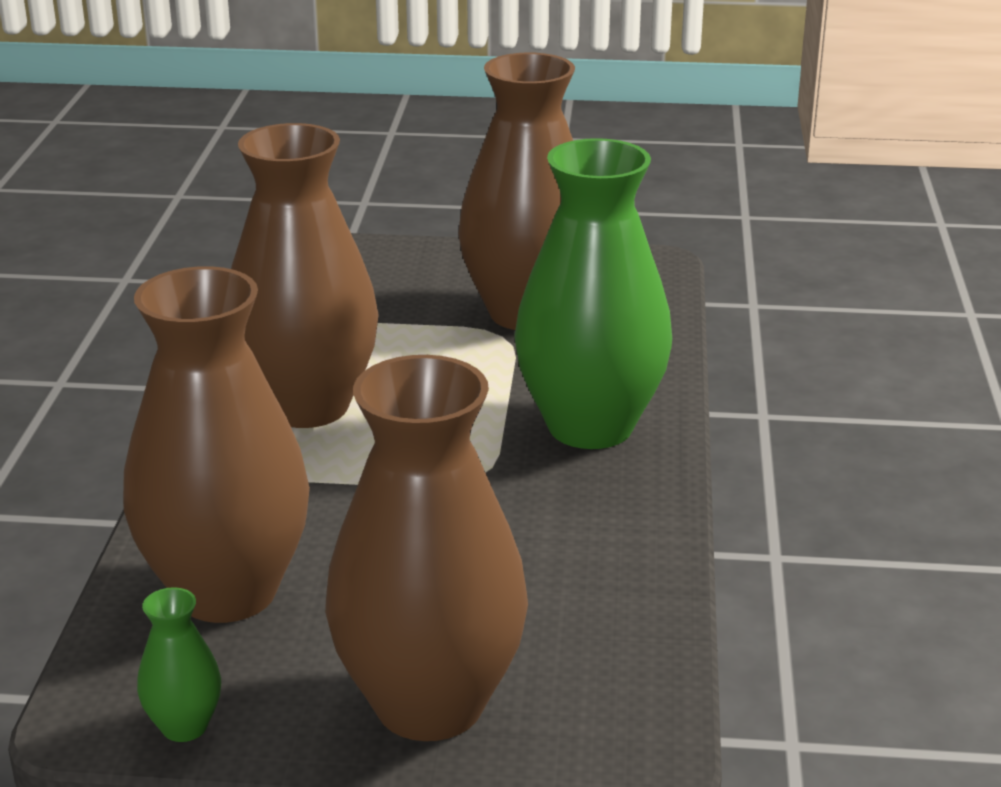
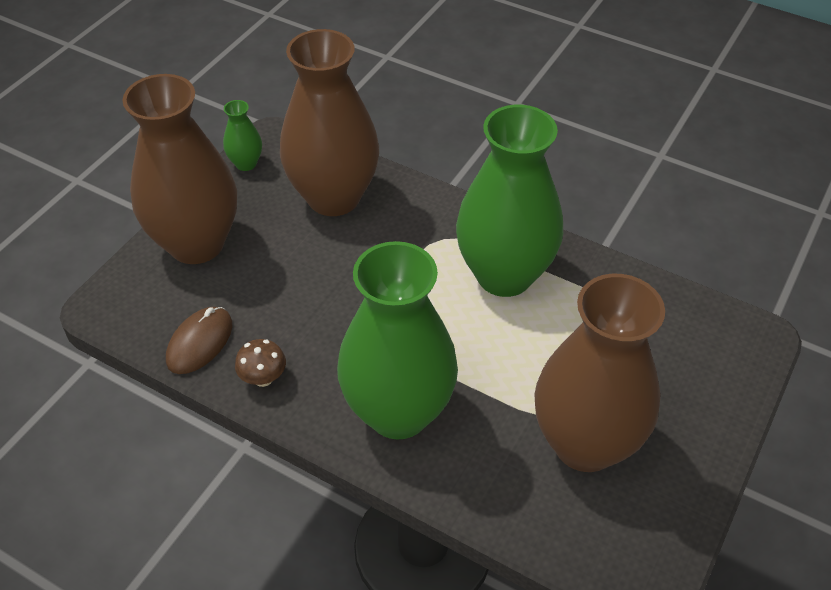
camera: 115 degrees right, 20 degrees up
brown vase [231,123,379,428] -> green vase [456,105,563,297]
none -> brown mouse [166,307,232,374]
none -> brown mushroom [235,339,286,387]

